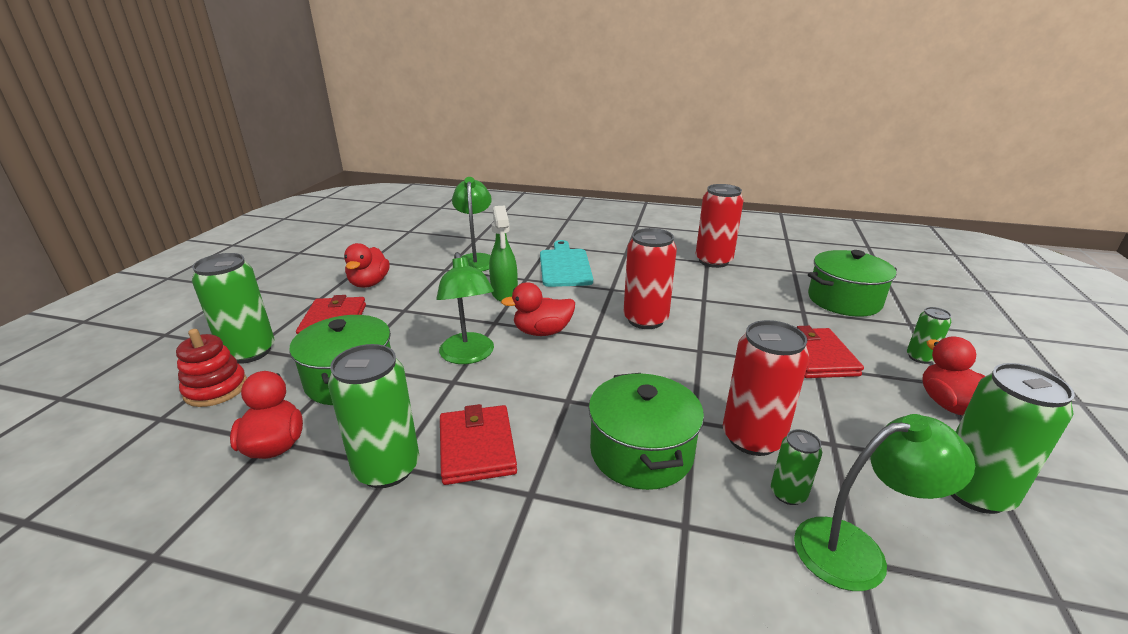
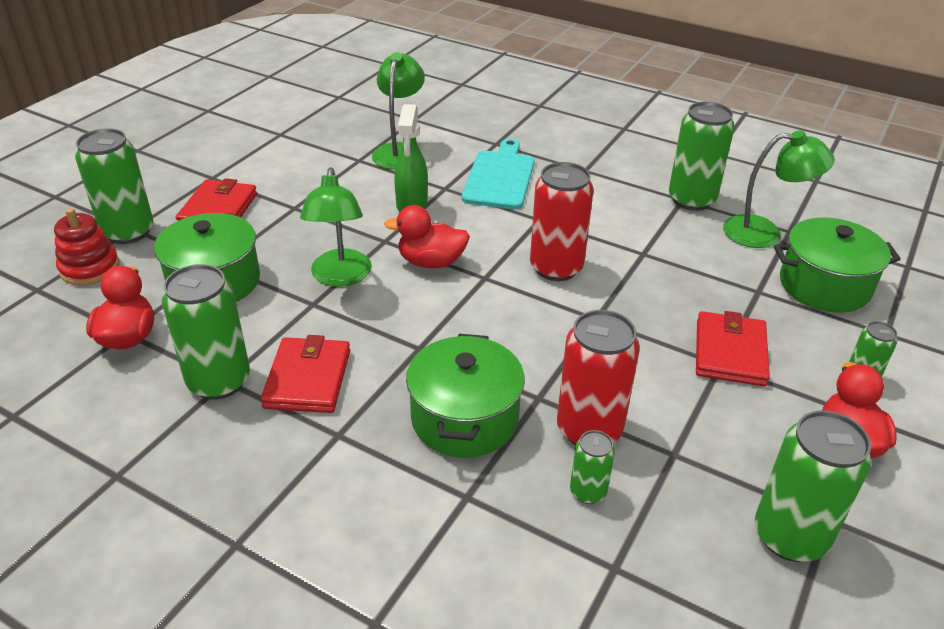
camera: 15 degrees right, 10 degrees up
red duck [344,243,390,288] -> none
red can [696,184,744,268] -> green can [669,102,735,211]
green lamp [794,414,975,591] -> green lamp moved to [723,131,835,248]

